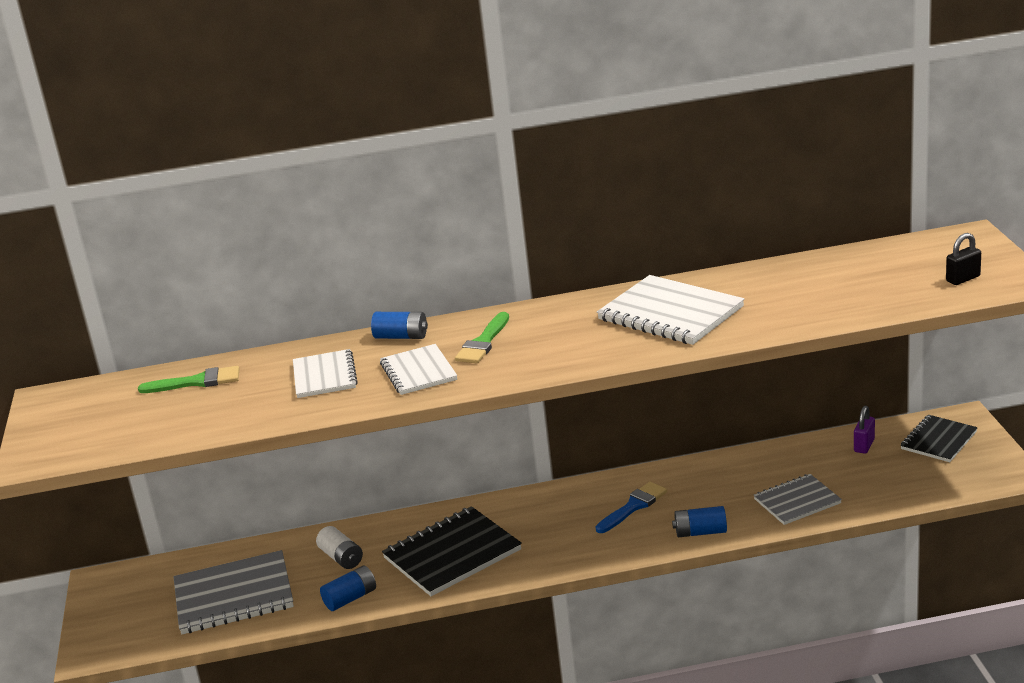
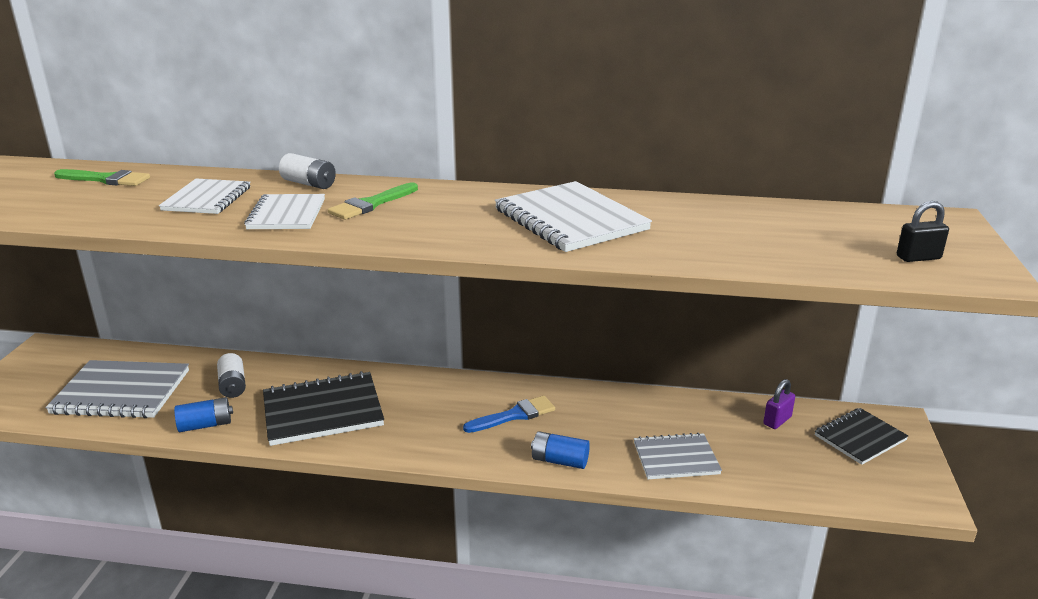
camera: 15 degrees right, 0 degrees up
blue battery [371,312,428,339] -> white battery [279,153,336,189]

